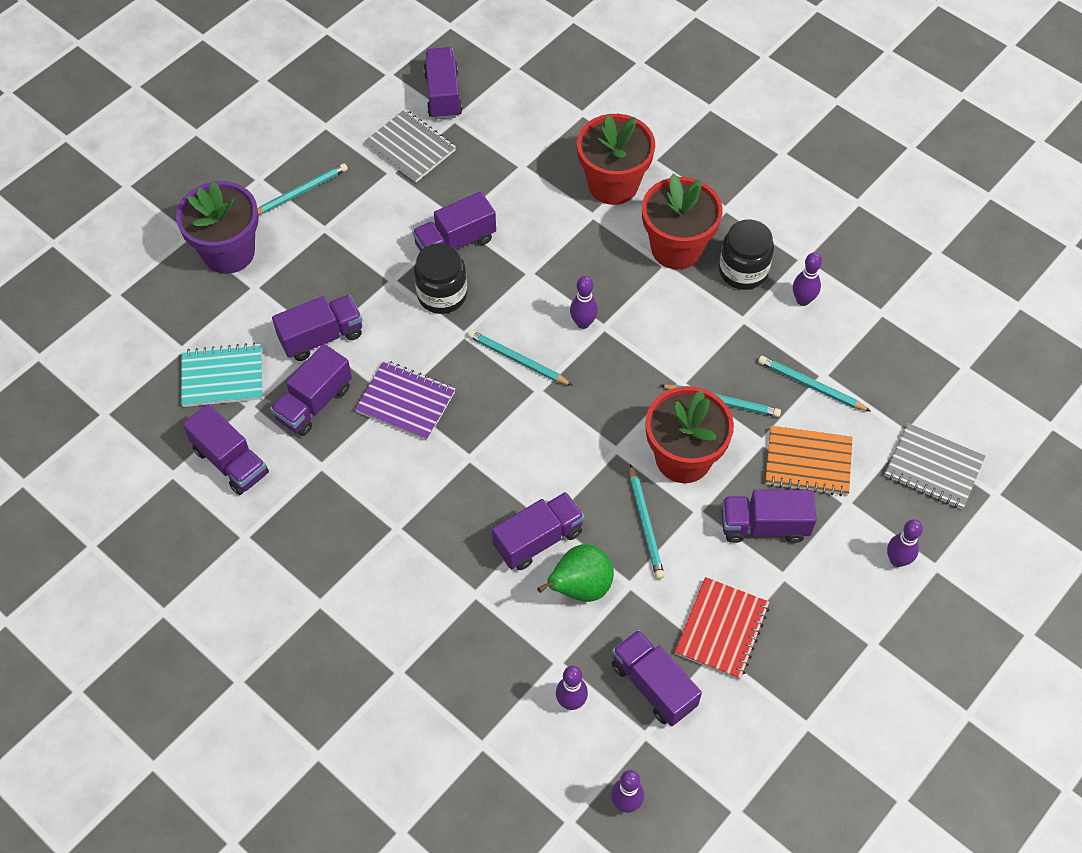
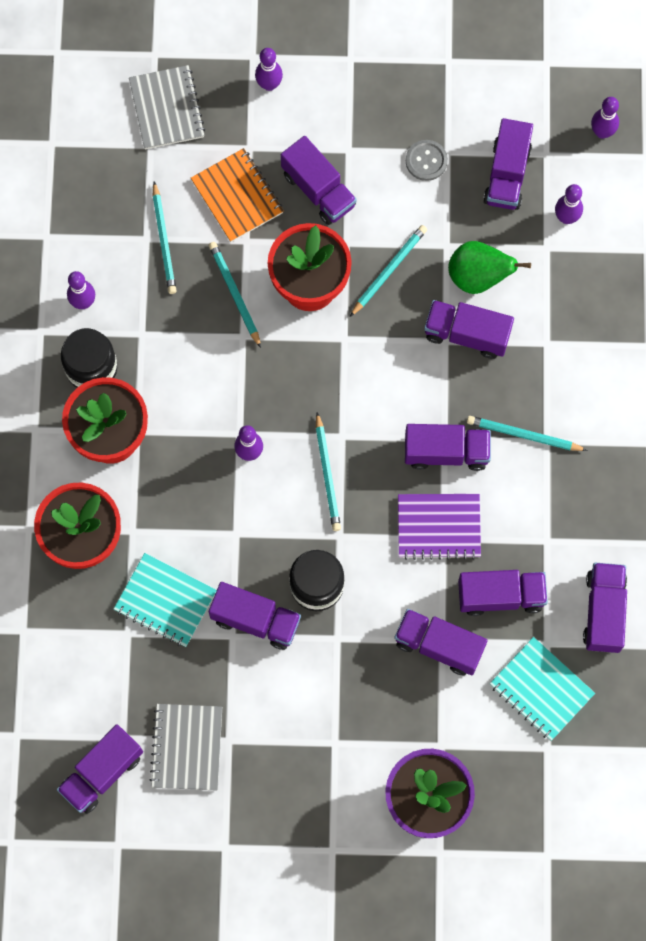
camera: 130 degrees left, 15 degrees up
turquoise pencil [258,163,348,215] -> turquoise pencil moved to [467,416,588,451]
purple notebook [355,360,455,441] -> purple notebook turned 75 degrees counterclockwise [398,494,481,560]
red notebook [675,577,770,680] -> grey button [406,140,448,181]
none -> turquoise notebook [114,553,217,647]
none -> purple truck [405,424,491,471]

